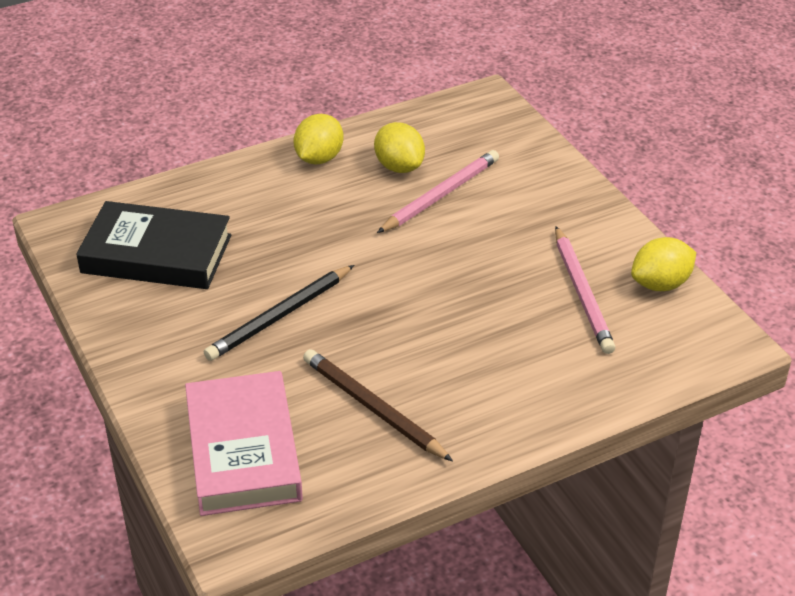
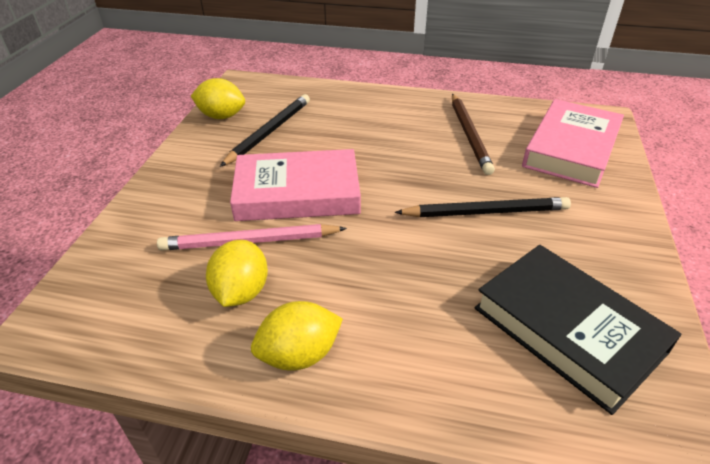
camera: 140 degrees left, 0 degrees up
pink pencil [555,226,615,354] -> black pencil [220,94,310,167]
none -> pink book [230,149,361,221]

